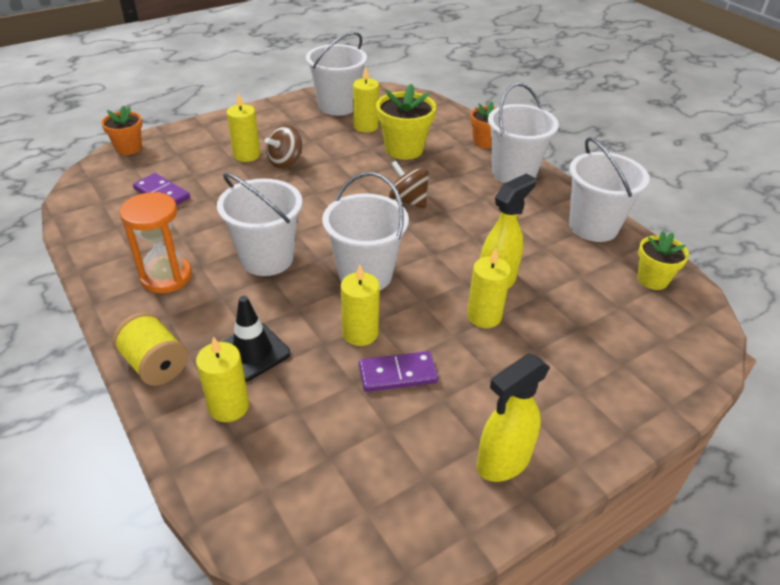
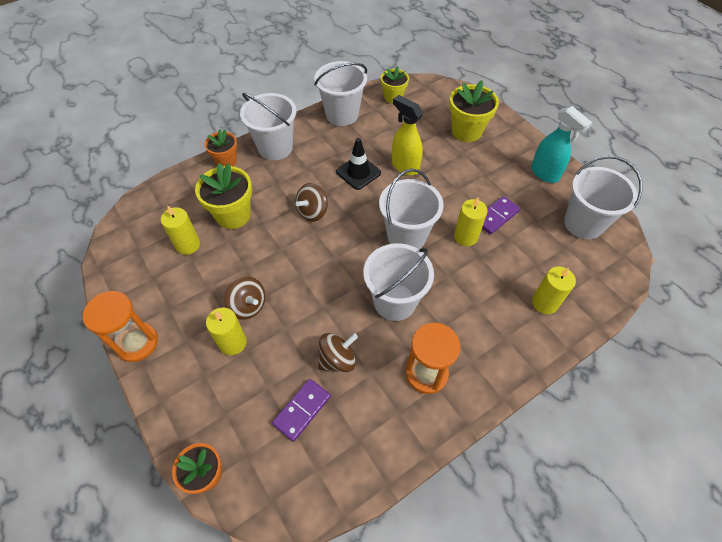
camera: 90 degrees left, 15 degrees up
yellow spool [113,312,188,386] -> none
black traffic cone [221,296,290,382] -> black traffic cone moved to [336,138,381,190]
white bucket [306,32,367,116] -> white bucket moved to [564,156,642,239]
purple domino [359,351,438,392] -> purple domino turned 60 degrees clockwise [482,196,520,235]
yellow candle [467,248,511,328] -> none
yellow spray bottle [477,354,550,482] -> turquoise spray bottle [531,106,592,183]
none -> orange hourglass [83,291,158,362]
none -> brown spinning top [318,333,358,372]
none -> yellow flower pot [449,80,499,142]

